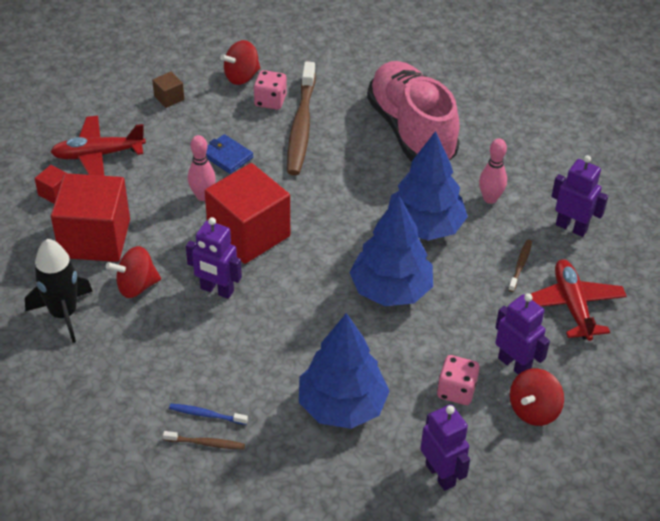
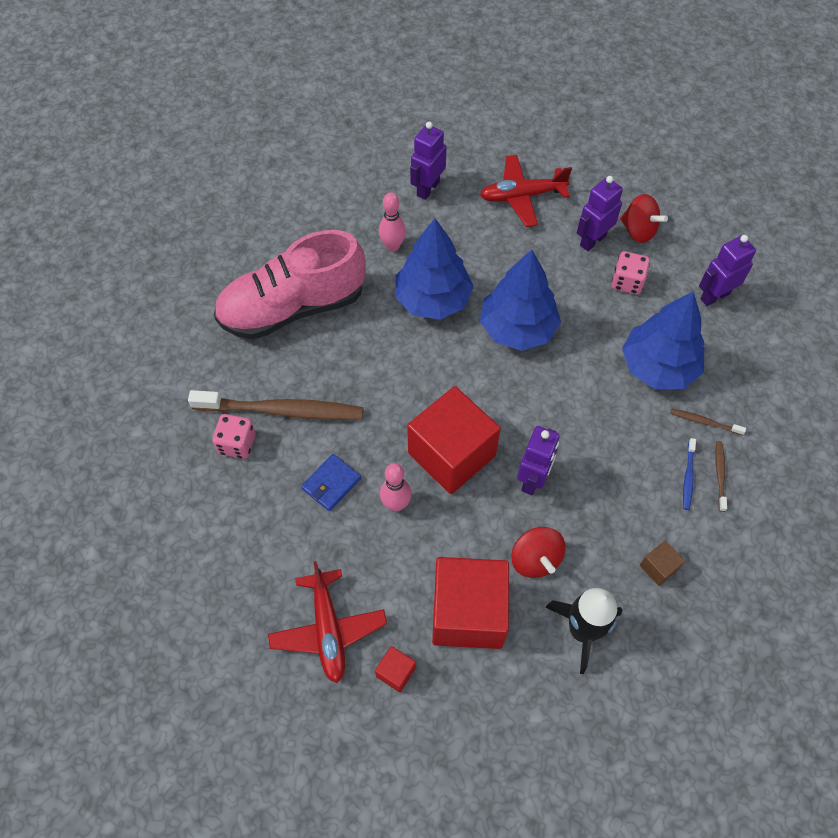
camera: 90 degrees left, 15 degrees up
brown cube [152,72,184,108] -> brown cube moved to [640,540,685,586]
red spinning top [220,40,261,85] -> none
brown toothbrush [508,239,532,292] -> brown toothbrush moved to [670,409,746,435]

